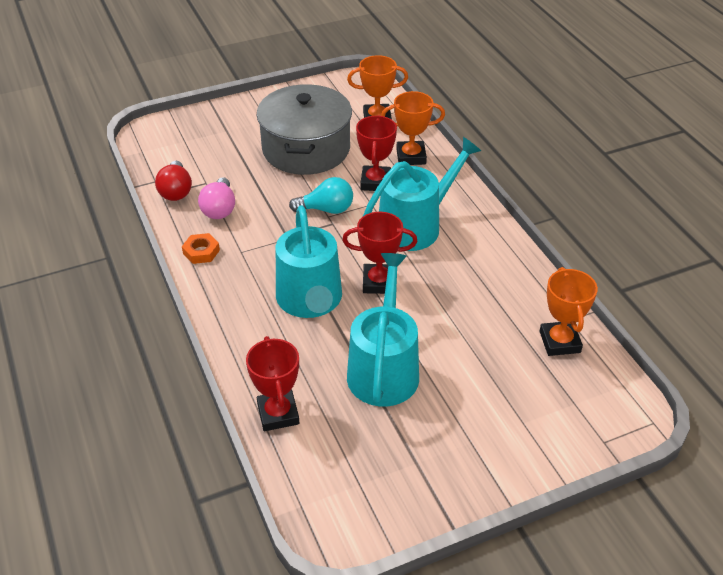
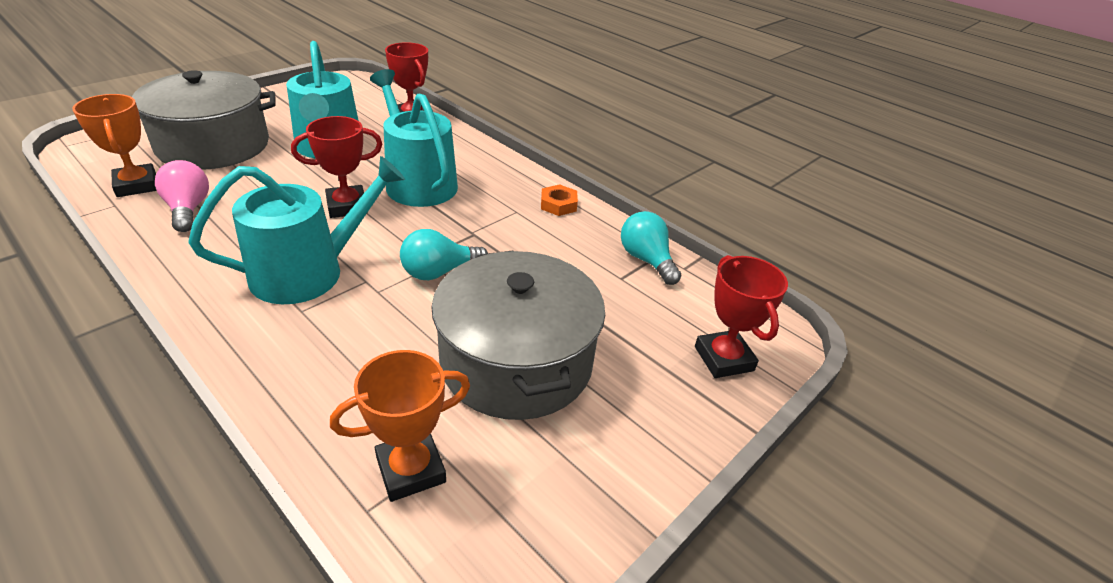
camera: 155 degrees right, 5 degrees down
red light bulb [155,161,192,201] -> turquoise light bulb [621,211,682,285]
pink light bulb [198,177,235,219] -> pink light bulb moved to [155,160,209,232]
red trophy [356,115,397,191] -> red trophy moved to [695,255,788,378]
turquoise watering can [363,137,481,251] -> turquoise watering can turned 150 degrees counterclockwise [188,156,405,304]
orange trophy [381,91,445,165] -> none
none -> grey pot [132,70,276,170]

